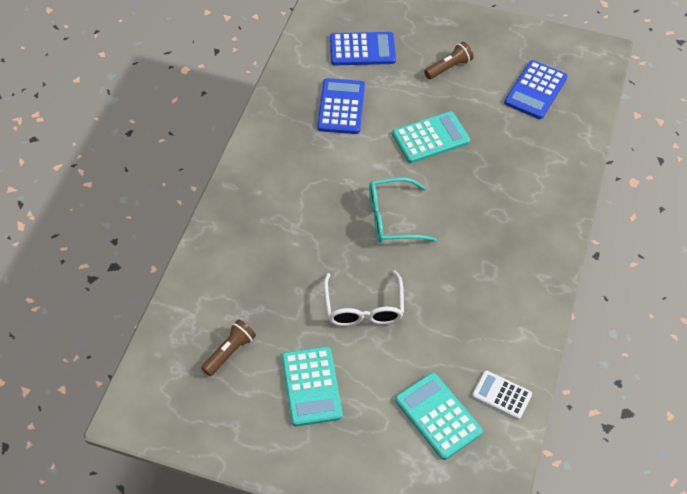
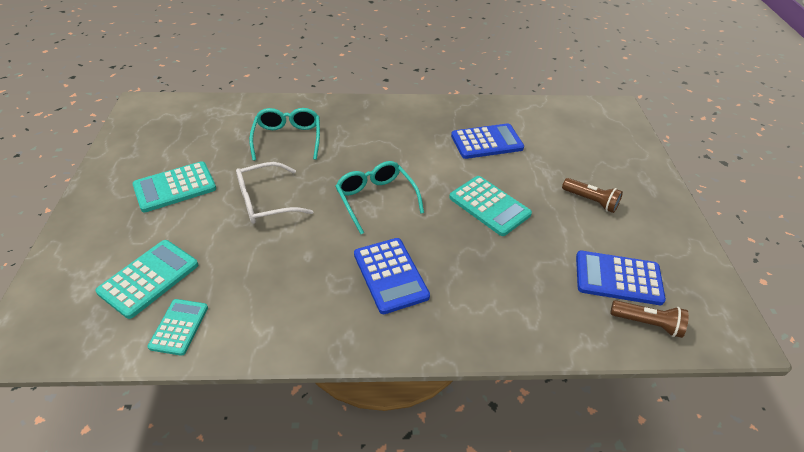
camera: 70 degrees right, 10 degrees down
brown flashlight [201,319,256,376] -> brown flashlight moved to [610,300,689,338]
blue calculator [330,32,396,65] -> blue calculator moved to [354,238,430,314]
white calculator [472,370,532,419] -> turquoise calculator [148,299,208,356]
none -> turquoise glasses [249,108,320,161]

